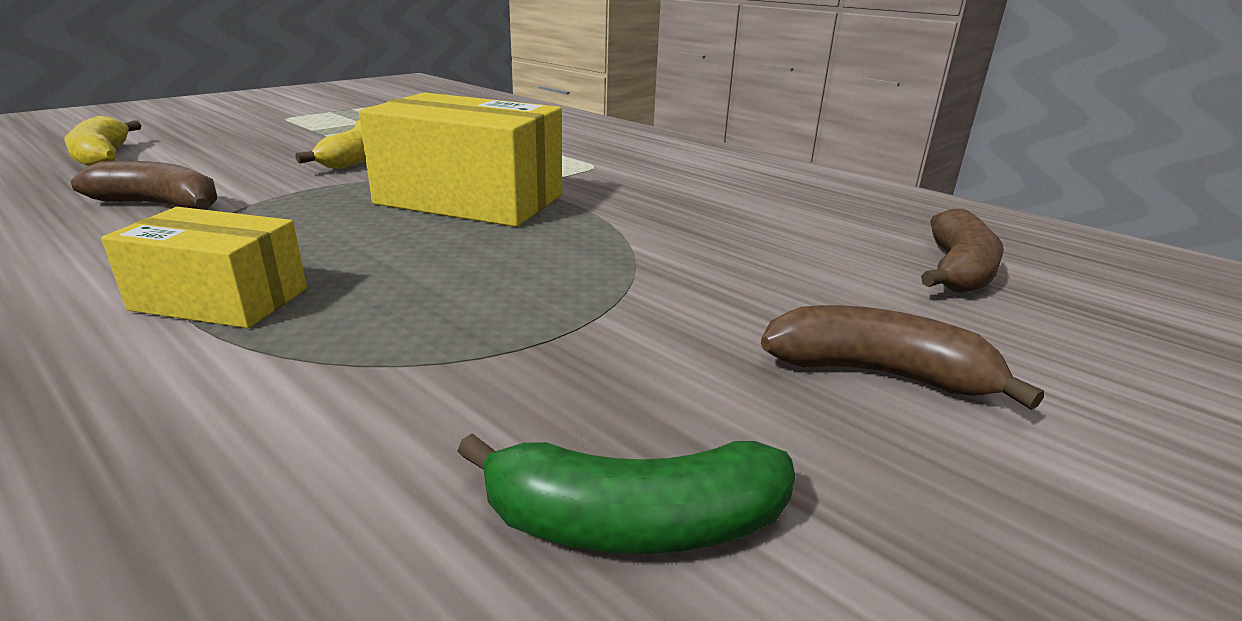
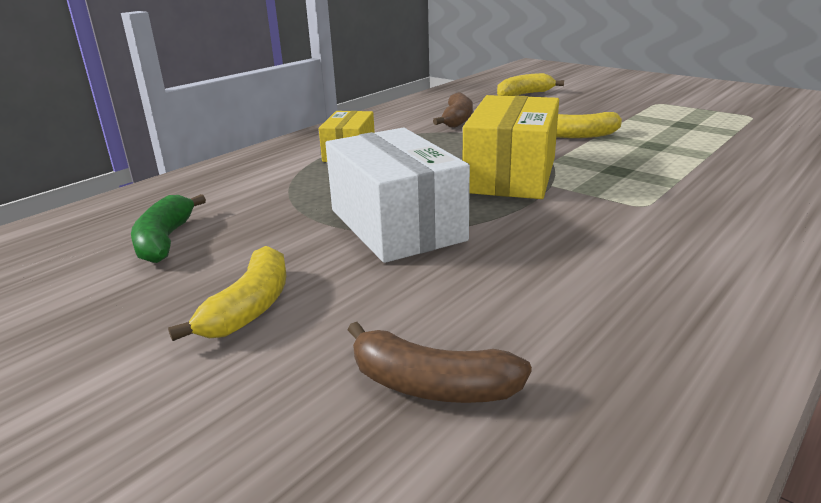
camera: 90 degrees right, 0 degrees up
brown banana [761,305,1044,410] -> yellow banana [168,246,287,341]
none -> white box [325,128,470,263]

